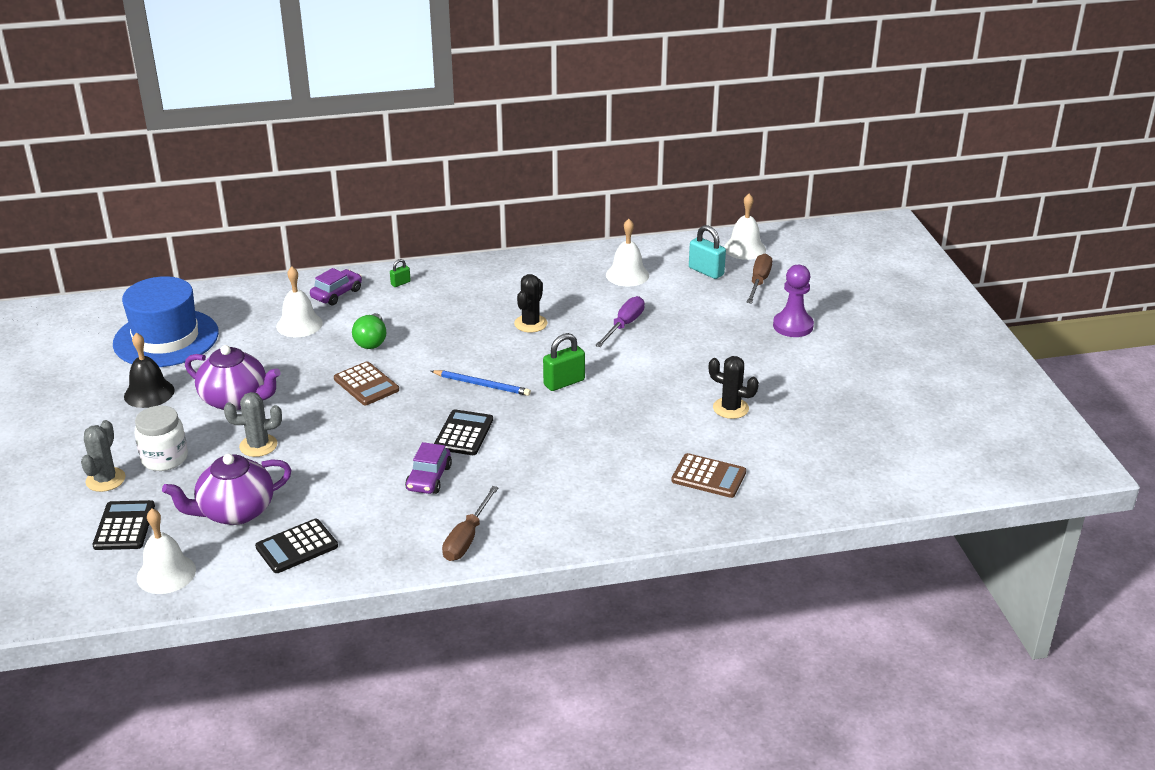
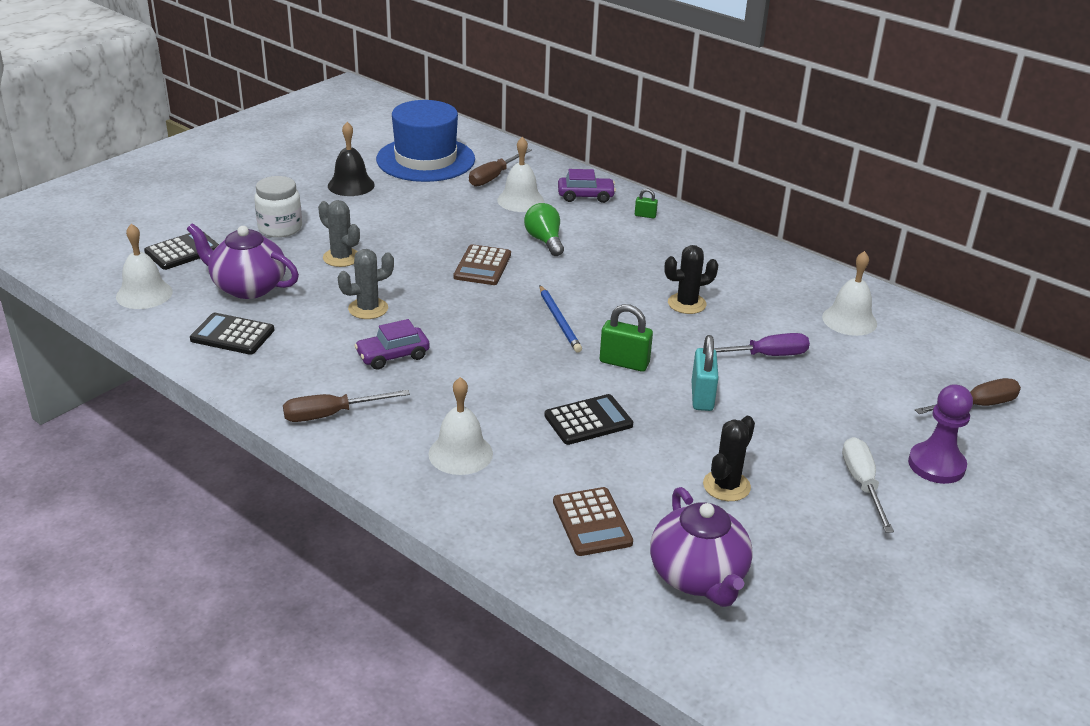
camera: 50 degrees right, 0 degrees up
grey cactus [81,420,125,492] -> grey cactus moved to [338,249,394,319]
purple teapot [185,345,281,410] -> purple teapot moved to [650,487,753,607]
green light bulb [352,313,386,349] -> green light bulb turned 105 degrees clockwise [524,203,564,256]
black calculator [434,409,493,455] -> black calculator moved to [544,394,633,445]
turquoise padlock [689,225,726,279] -> turquoise padlock moved to [692,335,719,411]
black cactus [709,356,759,419] -> black cactus turned 45 degrees clockwise [703,416,755,501]
white bell [724,194,766,260] -> white bell moved to [428,377,493,475]
none -> brown screwdriver [469,148,532,187]
none -> white screwdriver [842,437,894,533]

